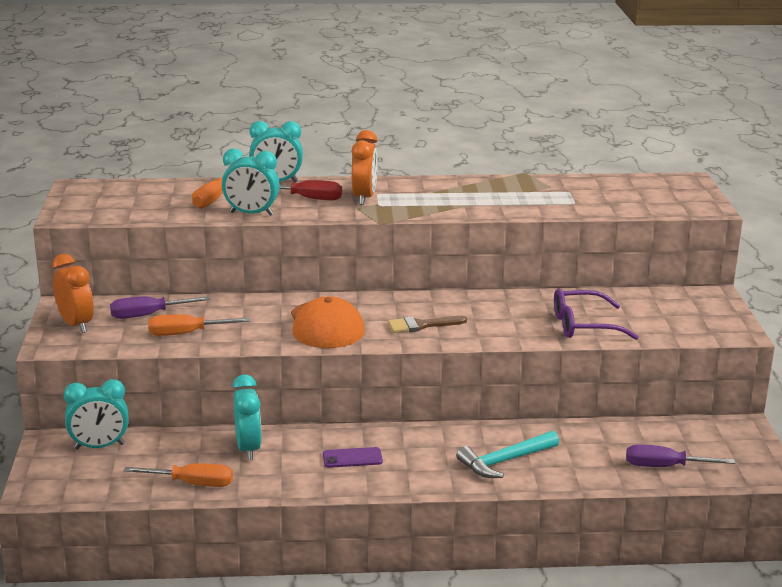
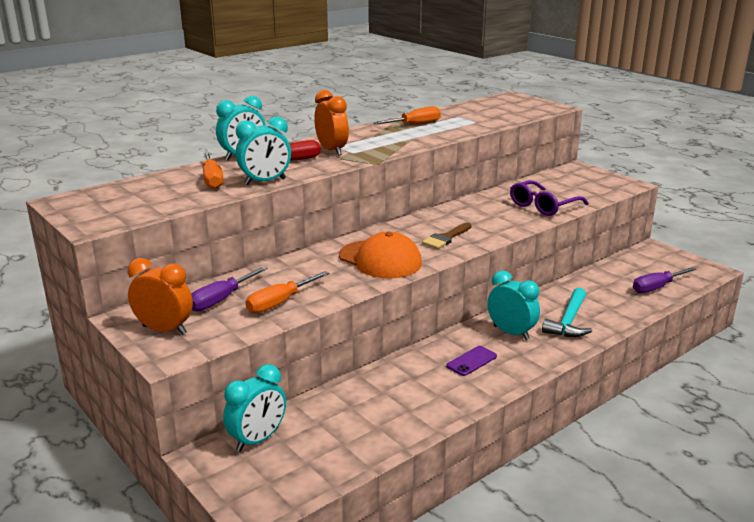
camera: 35 degrees left, 0 degrees up
orange screwdriver [123,463,233,487] -> orange screwdriver moved to [373,106,441,124]
turquoise clock [232,374,262,460] -> turquoise clock moved to [487,270,540,340]

